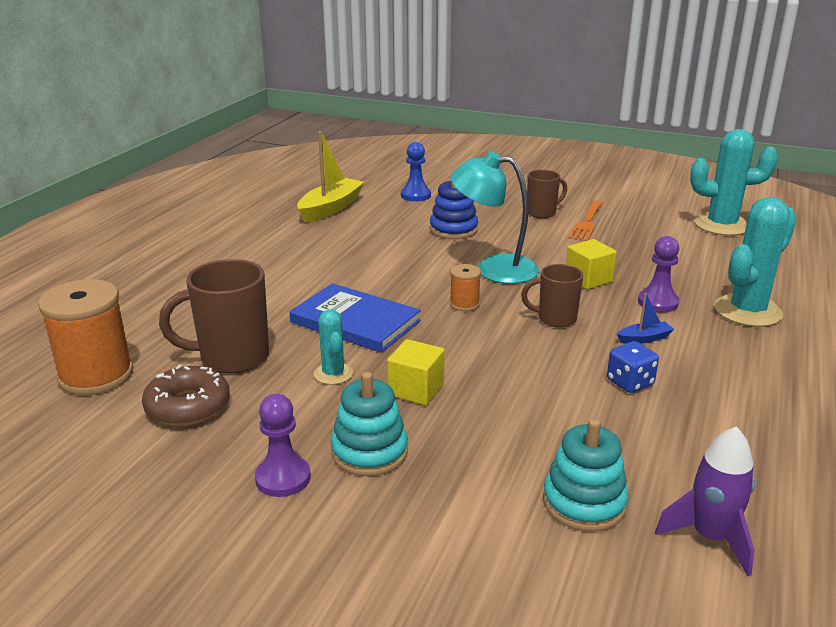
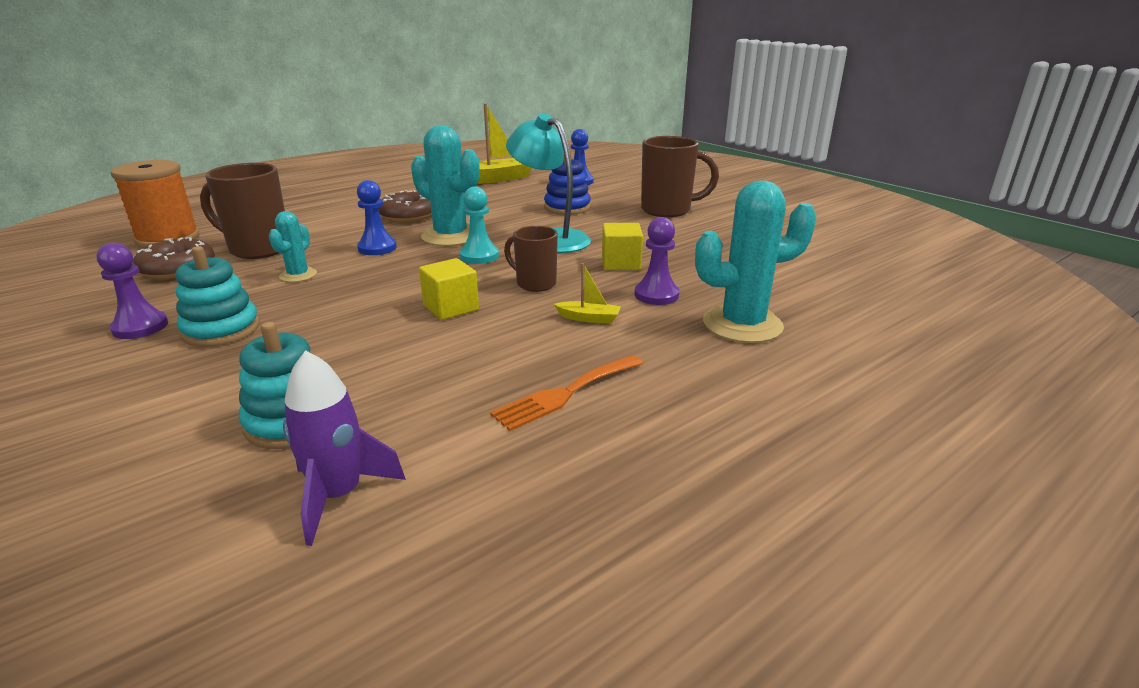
camera: 30 degrees right, 0 degrees up
blue book [289,283,421,353] -> blue pawn [357,180,397,255]
yellow cube [387,339,445,405] -> yellow cube moved to [419,258,479,320]
orange spool [450,264,481,311] -> turquoise pawn [460,186,499,264]
brown mug [527,170,567,218] -> brown mug [641,136,719,217], size x1.64
orange fork [568,200,603,241] -> orange fork moved to [490,355,644,431]
blue dice [607,341,659,393] -> none
blue boat [617,293,674,344] -> yellow boat [554,263,621,323]
turquoise cactus [690,129,778,236] -> turquoise cactus moved to [411,125,480,246]
none -> brown donut [378,190,432,222]

